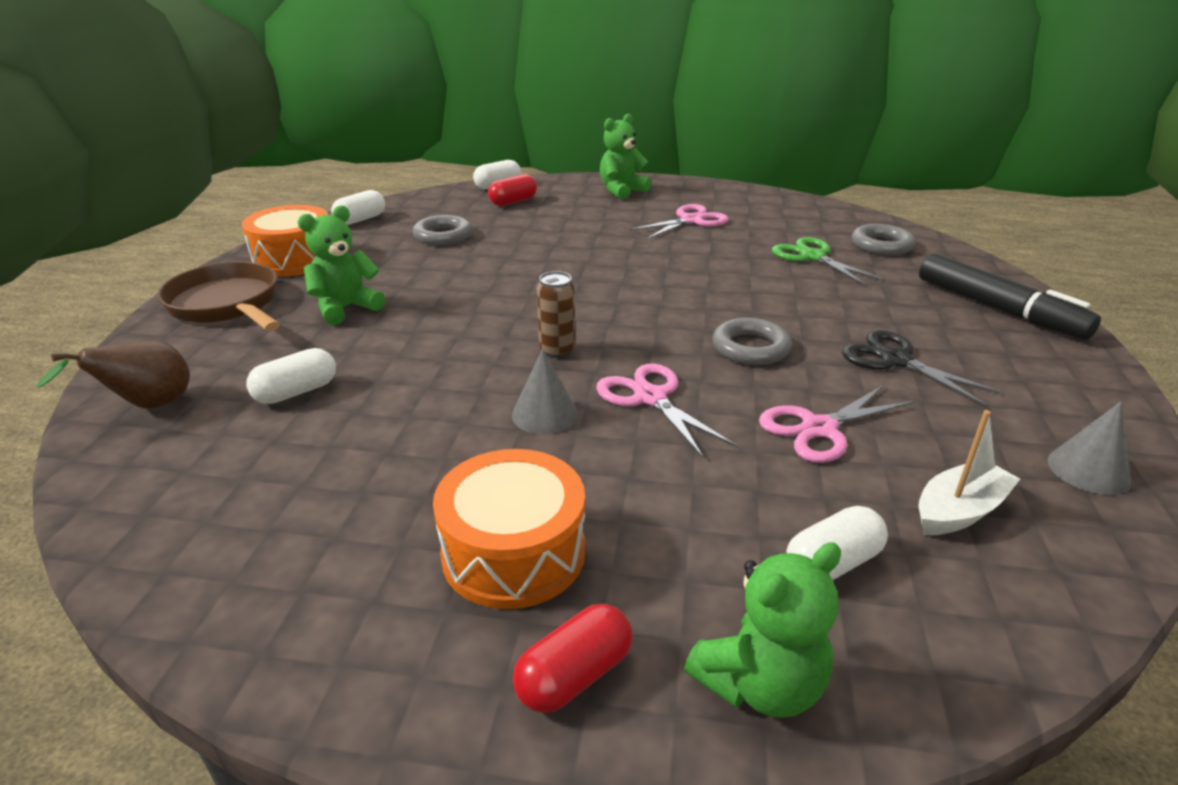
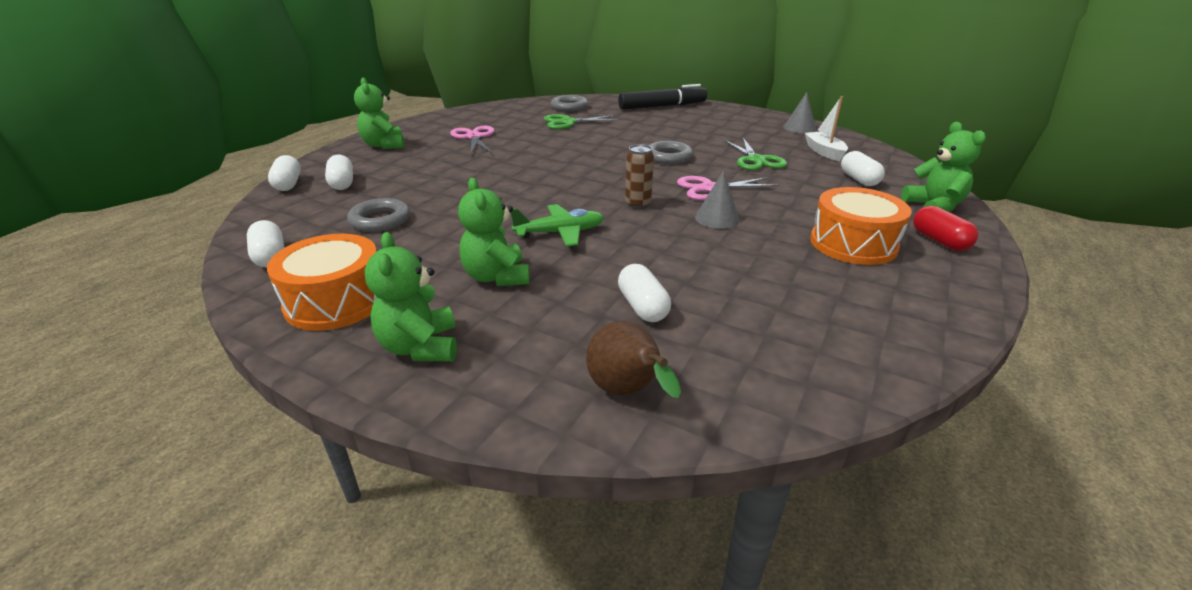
camera: 70 degrees left, 0 degrees up
brown pan [157,262,280,331] -> green teddy bear [365,232,457,361]
red capsule [488,174,537,206] -> white capsule [325,155,353,190]
pink scissors [759,385,915,463] -> green scissors [724,138,787,170]
black scissors [842,330,1004,407] -> none
none -> green plane [511,204,604,247]

